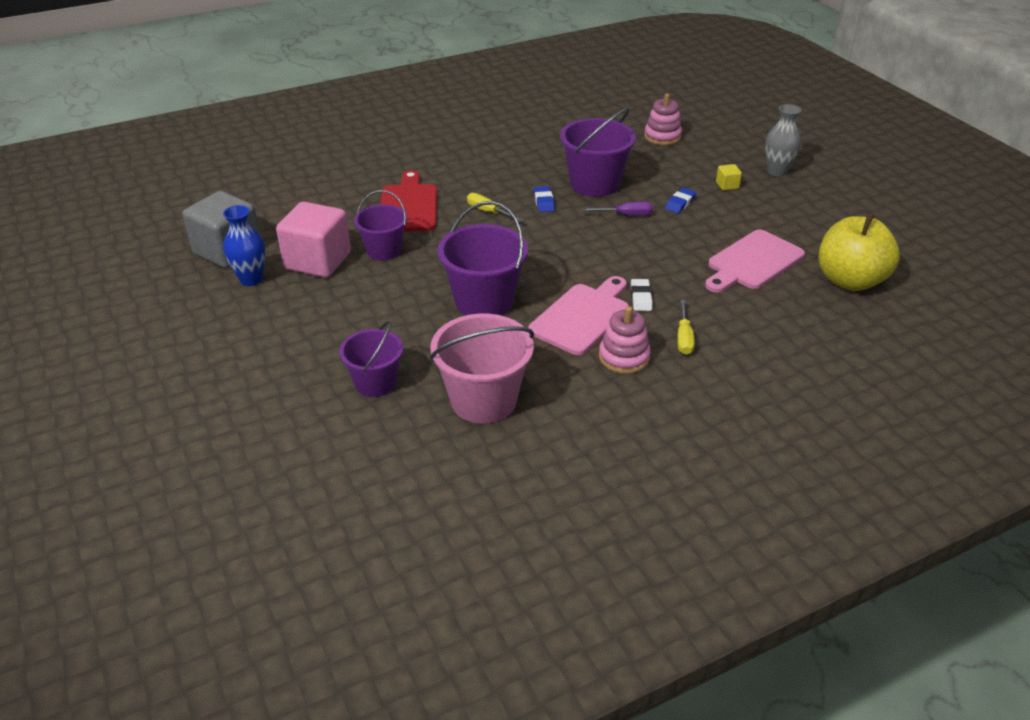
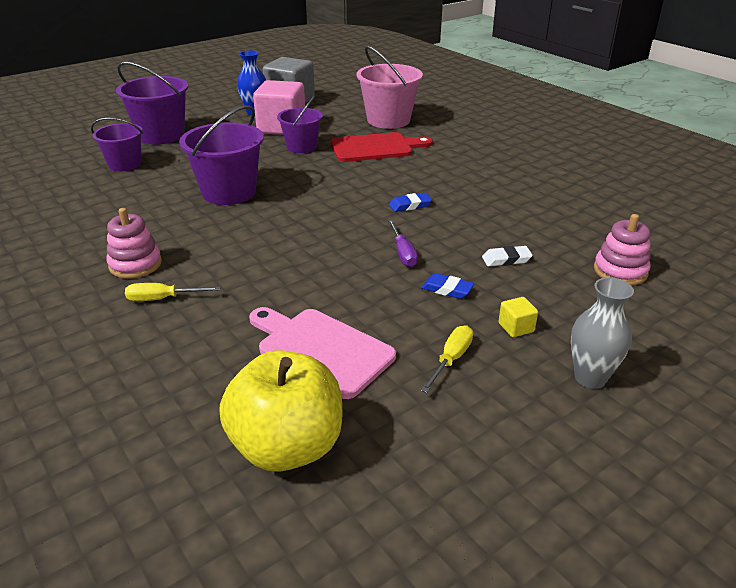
camera: 80 degrees right, 5 degrees down
pink bucket [430,314,534,423] -> pink bucket moved to [356,46,423,129]
yellow screwdriver [467,193,524,222] -> yellow screwdriver moved to [421,325,473,393]
pink cutting board [529,276,629,355] -> none
purple bucket [560,108,636,197] -> purple bucket moved to [116,62,188,145]
white eraser [631,279,653,311] -> white eraser moved to [482,246,533,266]

